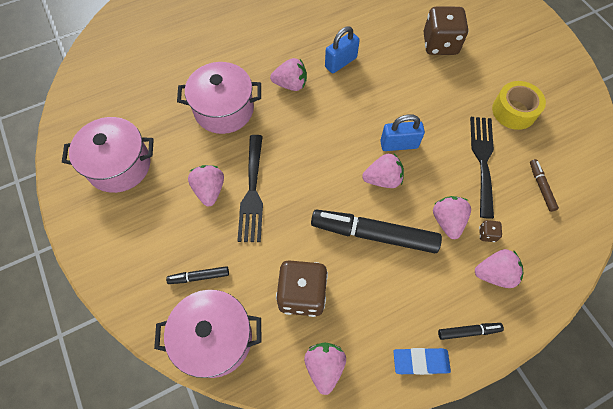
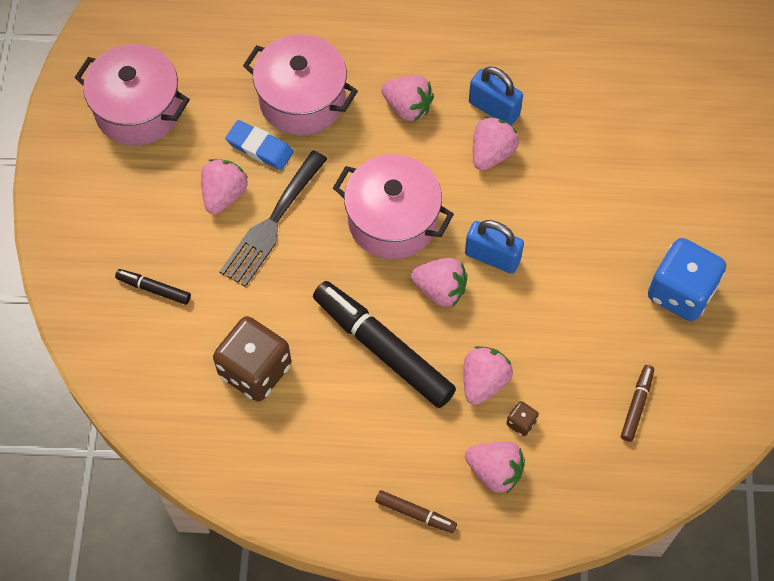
camera: 30 degrees right, 0 degrees up
pink pot [154,290,262,378] -> pink pot moved to [333,154,454,259]
pink strawberry [304,342,346,395] -> pink strawberry moved to [473,116,519,171]
blue padlock [325,26,360,73] -> blue padlock turned 45 degrees clockwise [469,66,523,125]
blue eraser [393,348,451,375] -> blue eraser moved to [225,120,294,170]
brown dice [424,7,469,55] -> none
black marker [438,323,504,340] -> brown marker [375,490,457,533]
black fork [470,117,494,219] -> none
yellow tape [492,81,546,130] -> blue dice [648,238,726,321]

